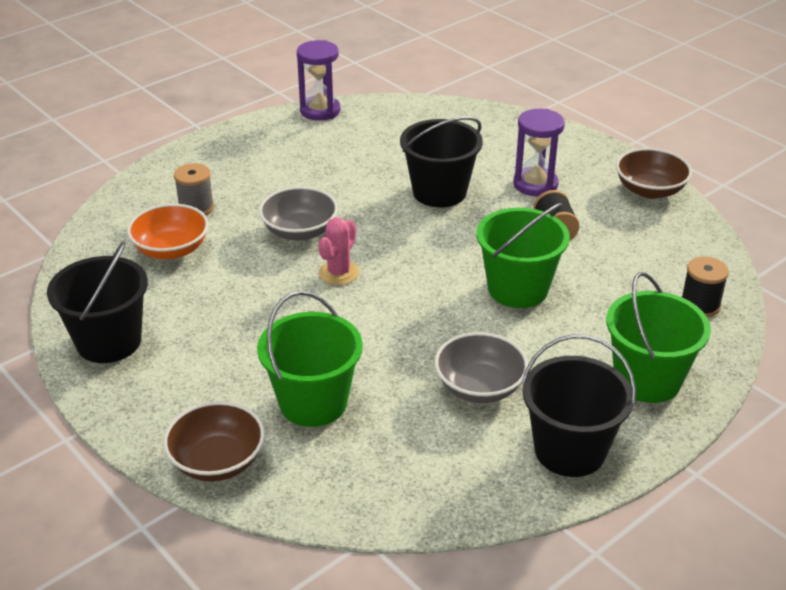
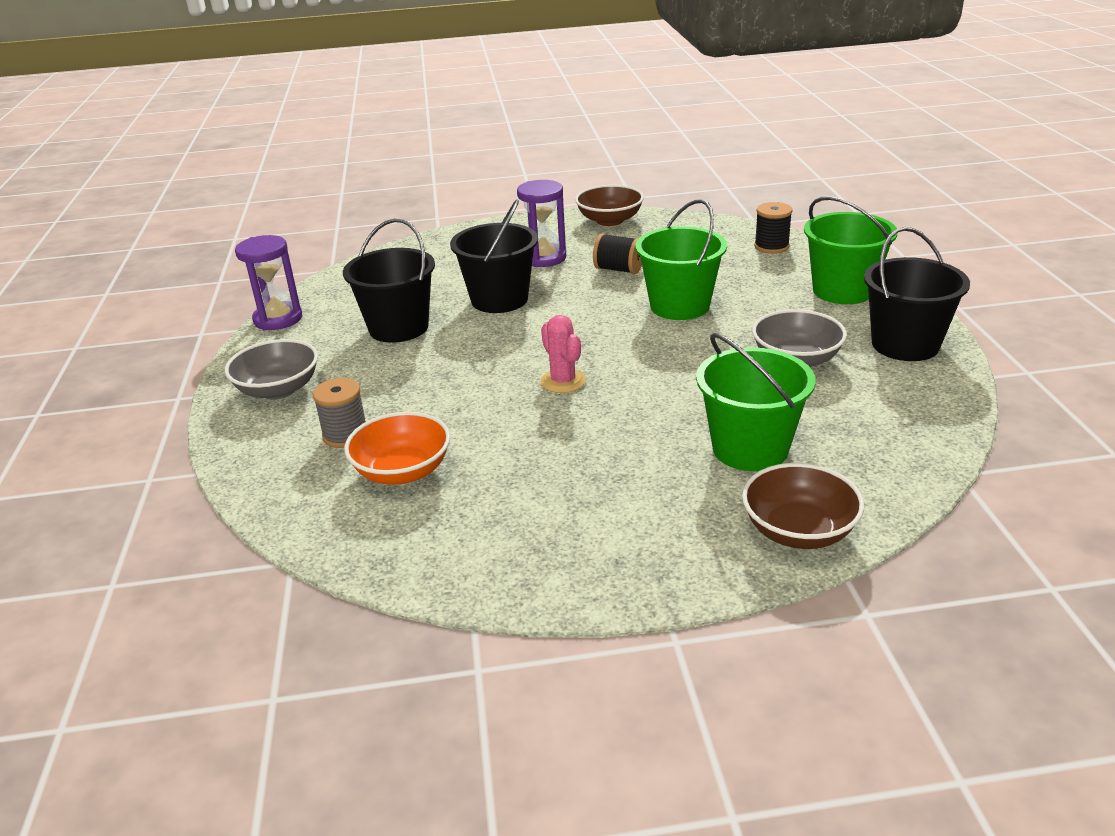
camera: 55 degrees left, 5 degrees down
black bucket [47,241,148,363] -> black bucket moved to [343,219,435,343]
grey bowl [259,186,338,241] -> grey bowl moved to [225,339,318,399]

